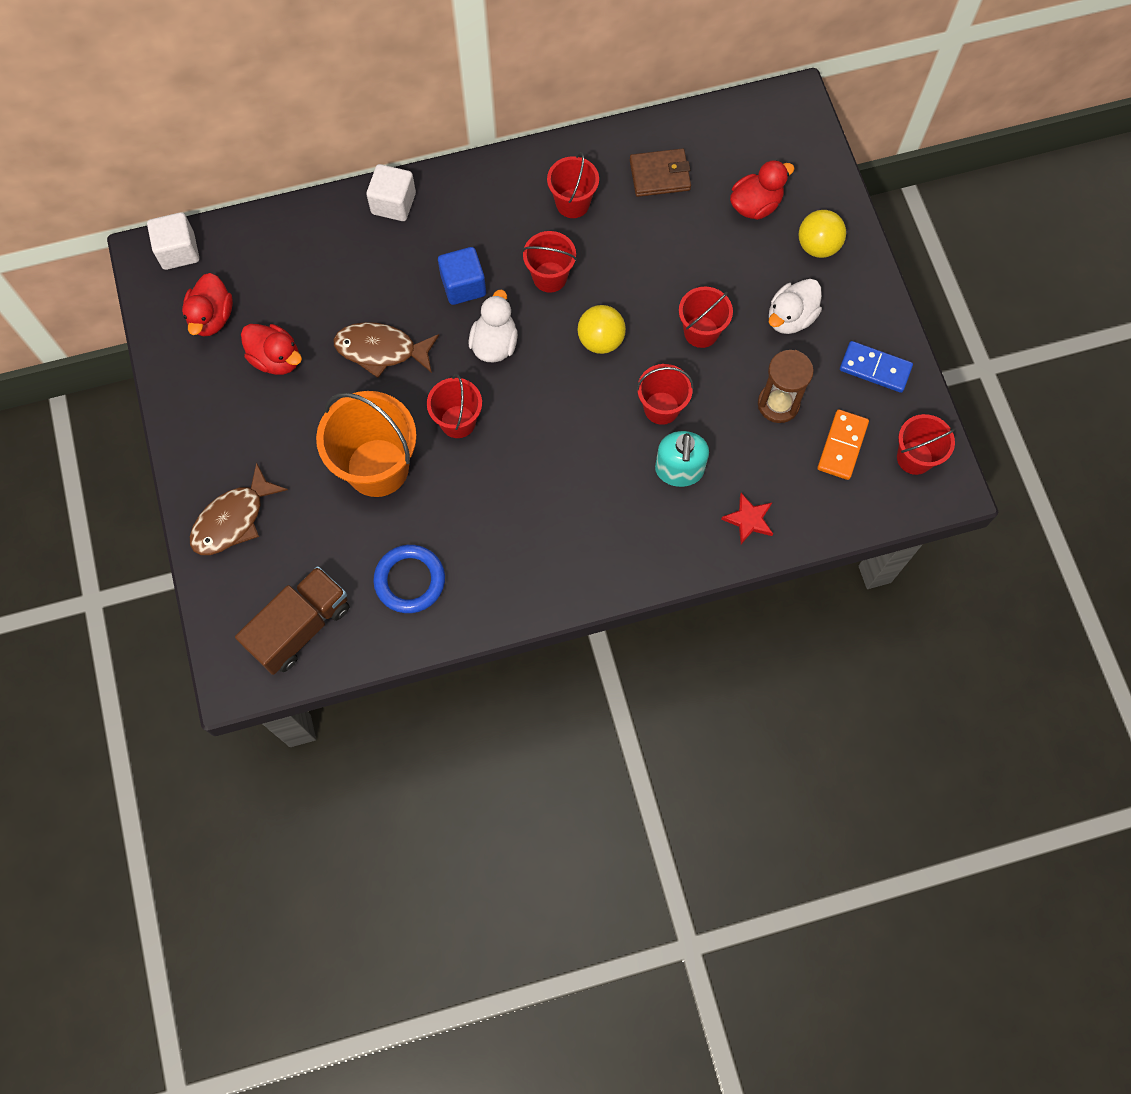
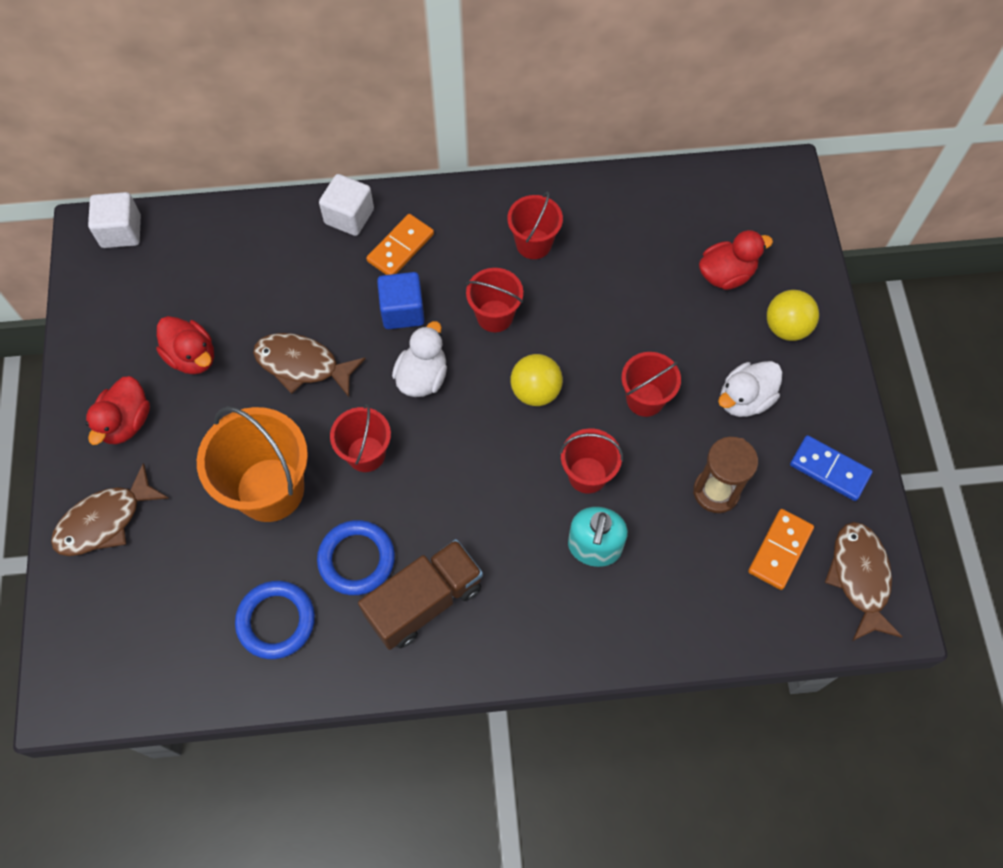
camera: 10 degrees right, 5 degrees down
red duck [182,273,233,336] -> red duck moved to [86,376,150,445]
brown truck [235,566,349,675] -> brown truck moved to [358,539,483,650]
brown wallet [630,149,691,197] -> none
red star [721,493,773,544] -> none
red bucket [897,414,955,475] -> brown fish [825,522,902,641]
none -> blue ring [317,520,395,595]
none -> orange domino [366,214,434,275]

